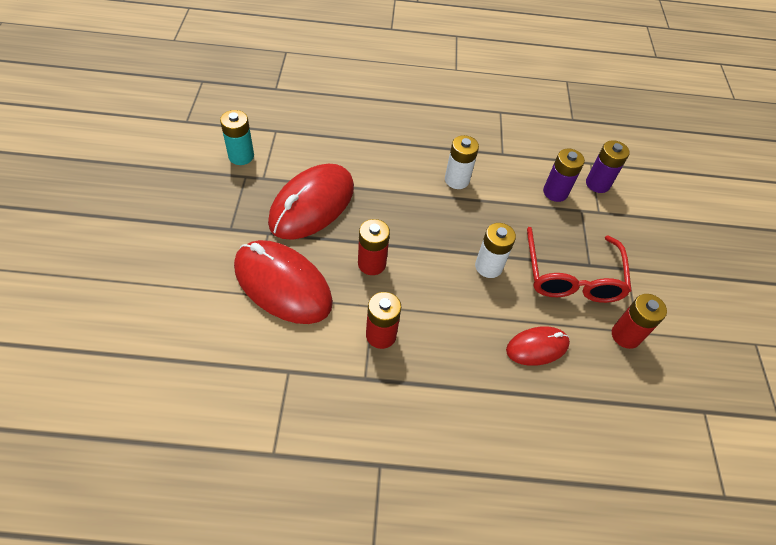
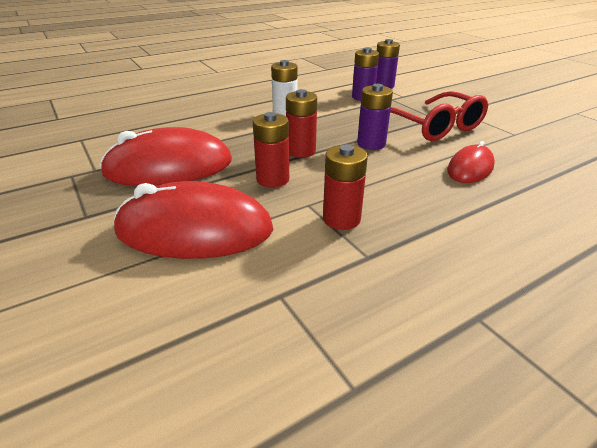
camera: 30 degrees left, 20 degrees down
turquoise battery [220,110,254,165] -> none
red mouse [268,164,354,240] -> red mouse turned 75 degrees clockwise [100,127,232,186]
white battery [475,223,516,278] -> purple battery [357,84,393,150]
red battery [612,294,667,349] -> red battery moved to [286,89,317,158]

